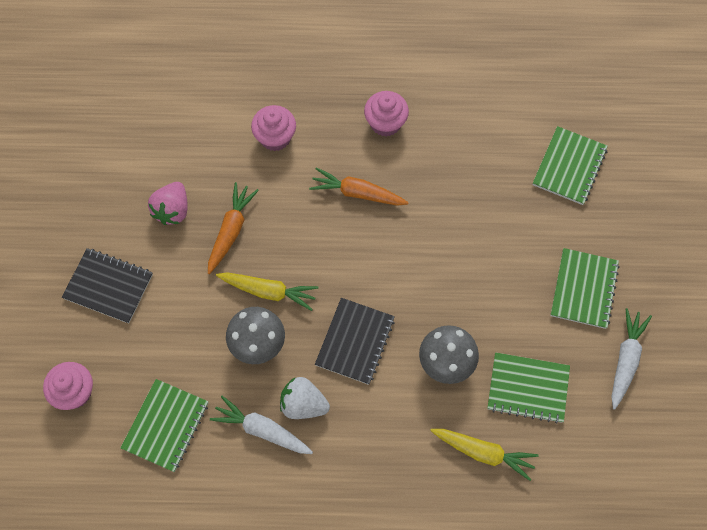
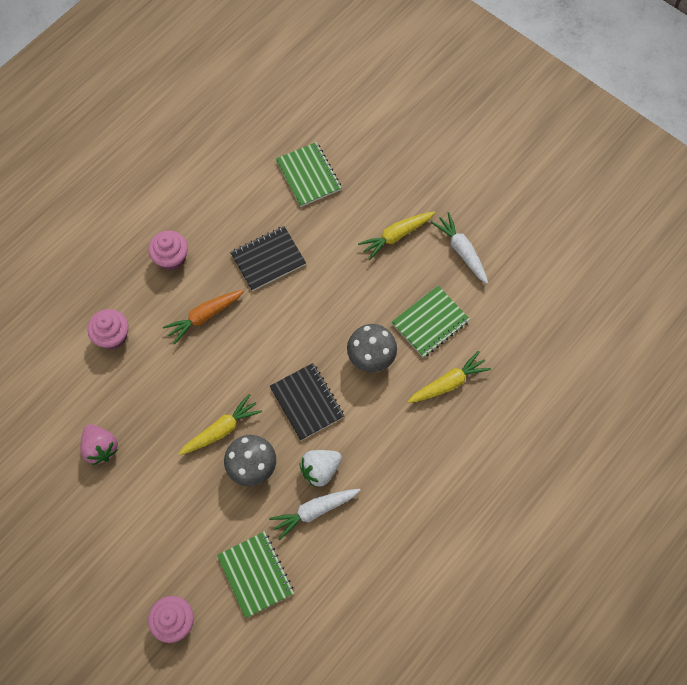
camera: 50 degrees left, 0 degrees up
black notebook [62,248,153,324] -> black notebook moved to [230,226,306,291]
orange carrot [208,182,259,274] -> none
green notebook [550,248,620,329] -> yellow carrot [358,211,435,260]

